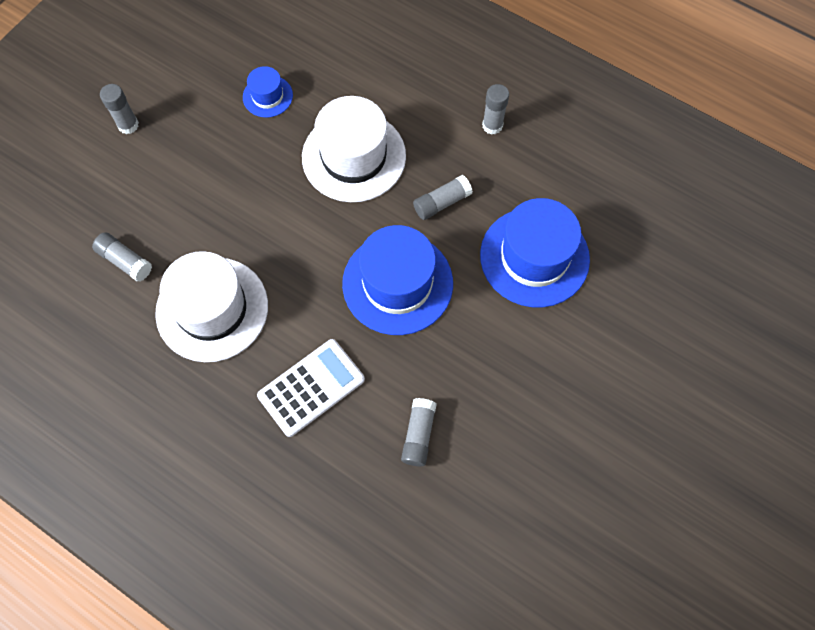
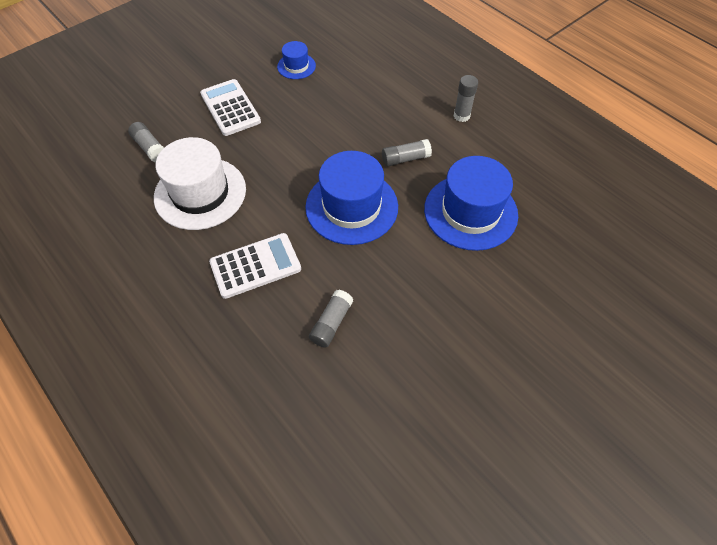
camera: 15 degrees right, 10 degrees down
grey glue stick [100,84,139,134] -> none
white hat [302,96,406,202] -> none
none -> white calculator [200,79,261,136]

